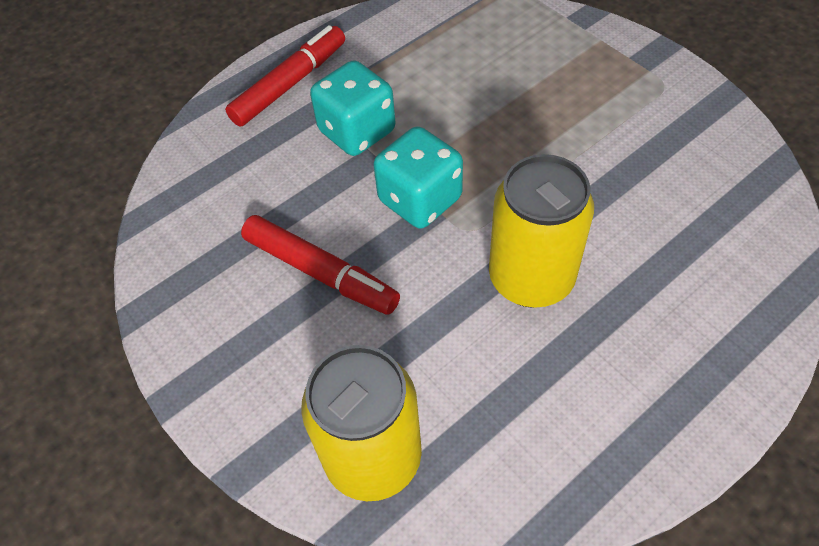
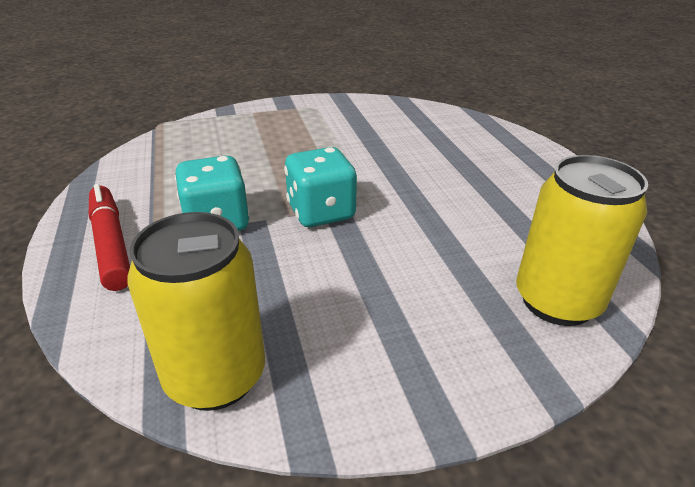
camera: 70 degrees left, 20 degrees down
red marker [241,215,400,315] -> none
yellow can [489,154,594,308] -> yellow can moved to [128,212,265,411]

